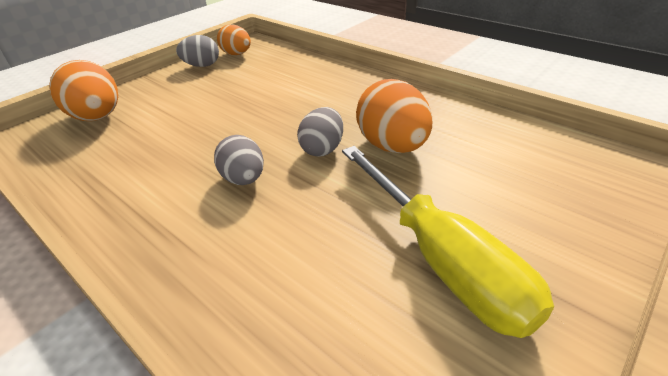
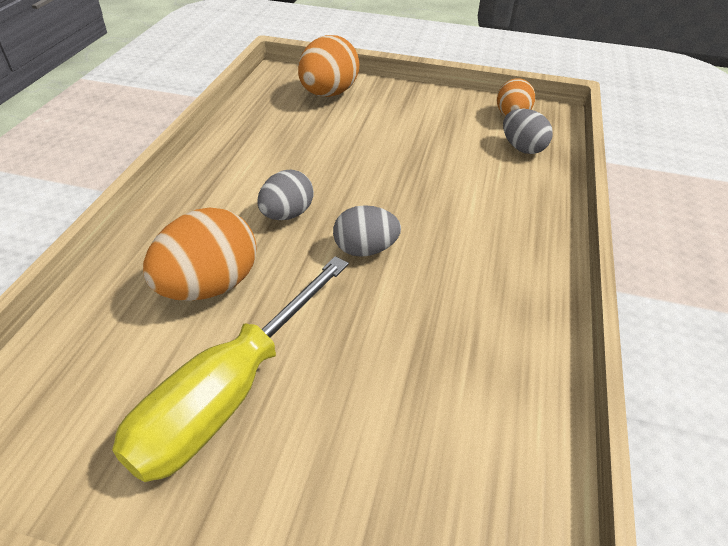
camera: 60 degrees right, 5 degrees up
grey egg [176,35,219,67] -> grey egg moved to [503,109,553,154]
orange egg [356,79,432,153] -> orange egg moved to [143,207,256,301]

